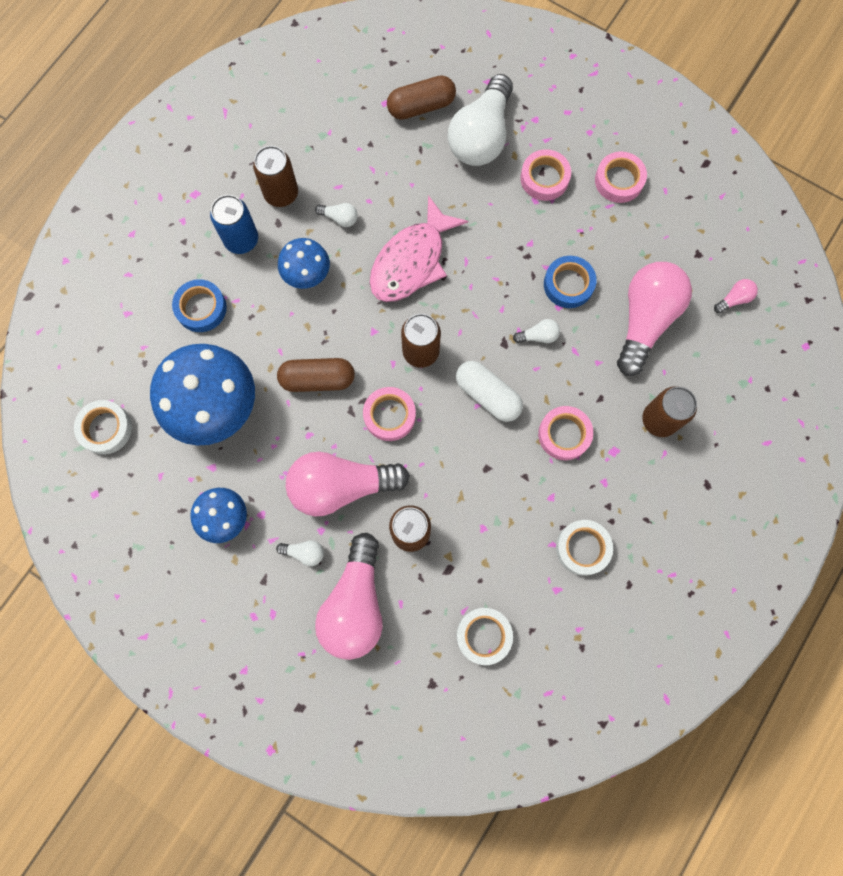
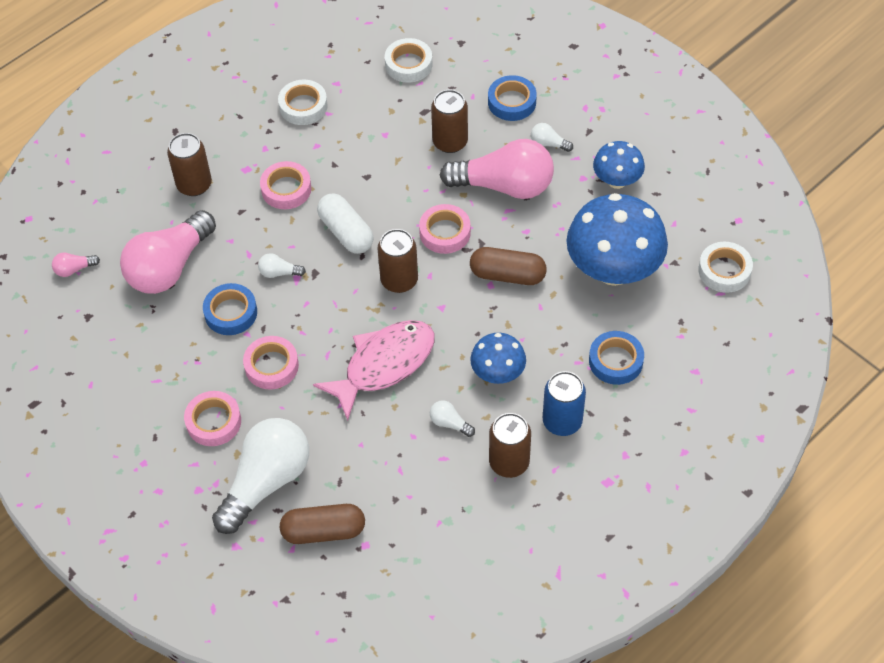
camera: 165 degrees left, 20 degrees down
pink light bulb [315,533,383,660] -> blue tape [488,75,537,121]
pink tape [595,152,647,203] -> pink tape moved to [243,336,299,390]

